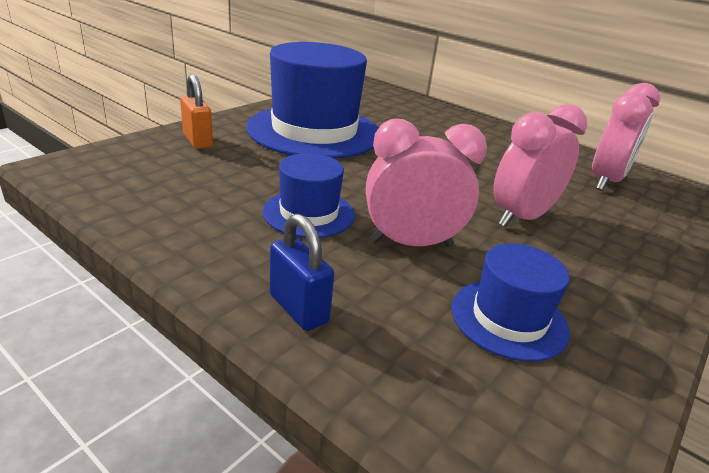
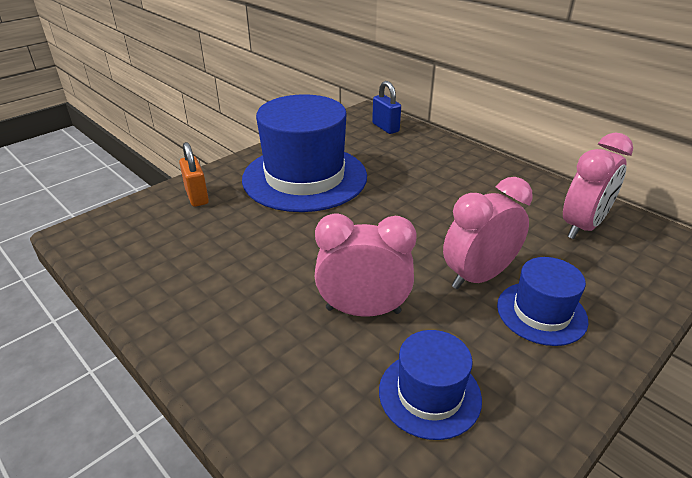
camera: 10 degrees right, 5 degrees up
blue hat [262,153,355,238] -> blue hat moved to [497,257,588,346]
blue padlock [270,214,334,331] -> blue padlock moved to [372,81,401,134]

